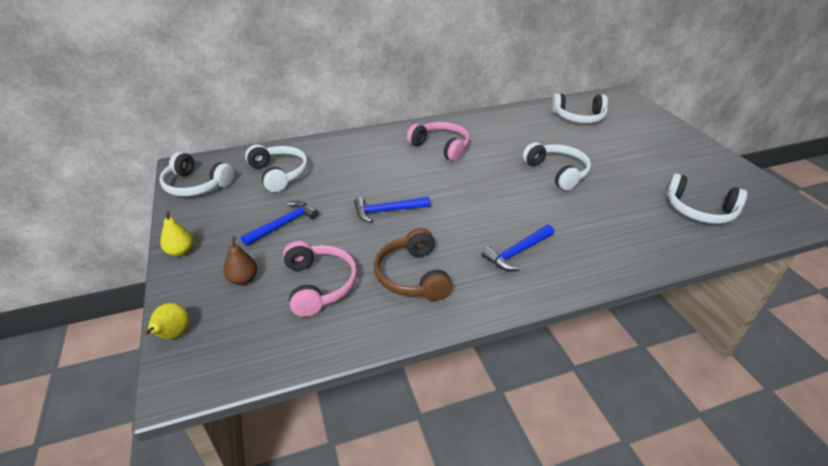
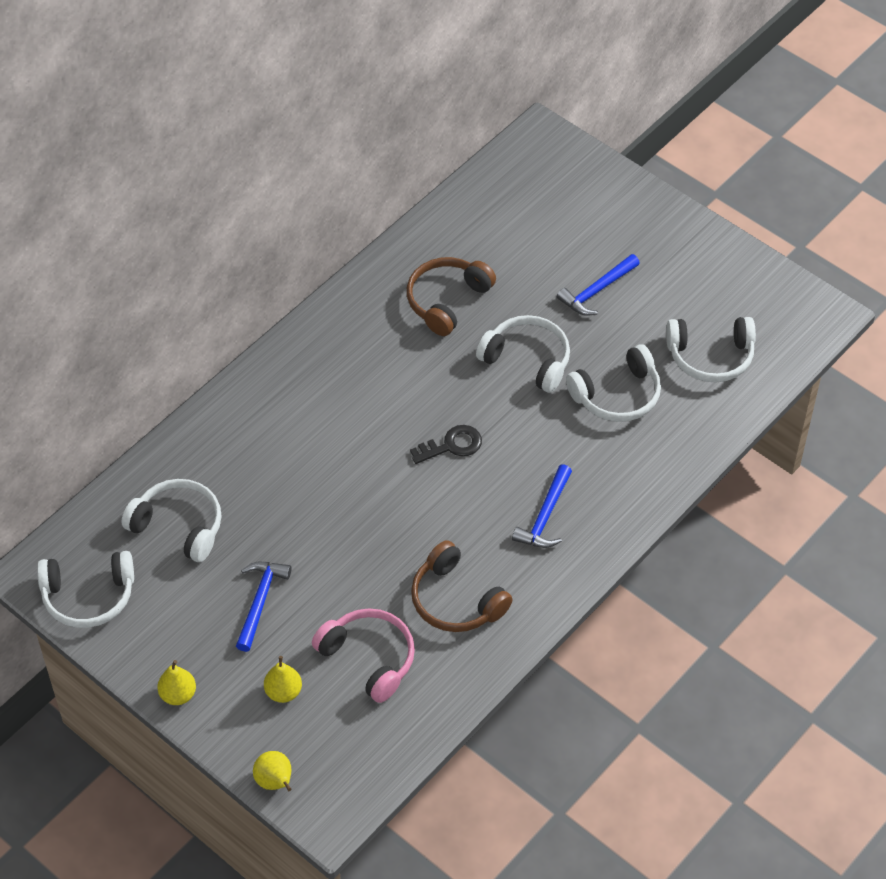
camera: 30 degrees left, 15 degrees up
brown pear [223,236,257,285] -> yellow pear [264,656,302,703]
blue hammer [354,197,430,222] -> blue hammer moved to [557,254,640,316]
pink headphones [407,122,470,162] -> none
white headphones [551,94,608,123] -> white headphones moved to [566,344,661,422]
none -> brown headphones [407,257,496,336]
none -> black key [410,425,482,464]

